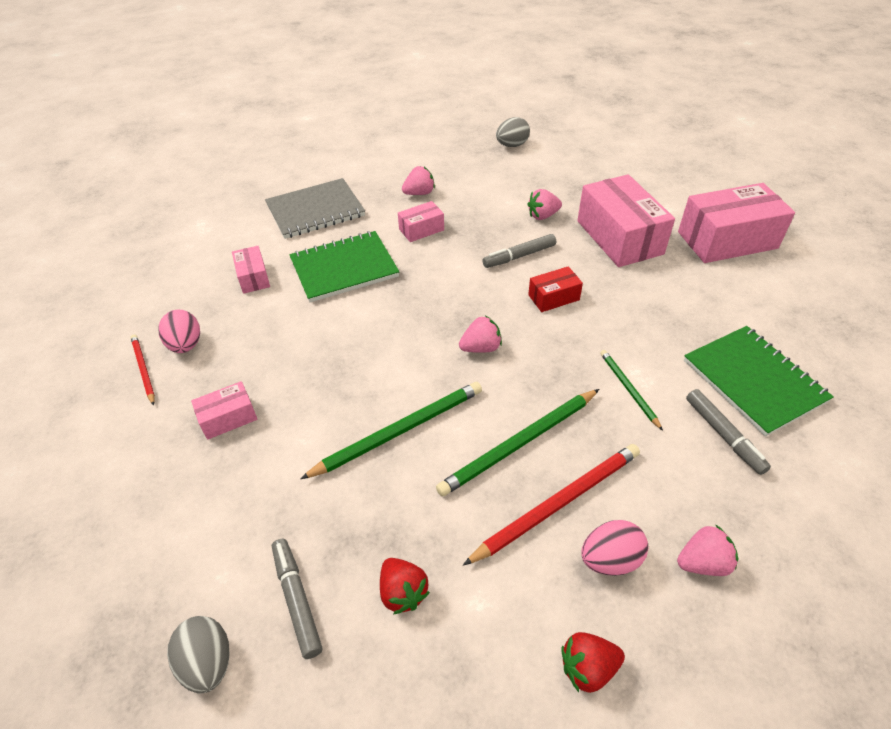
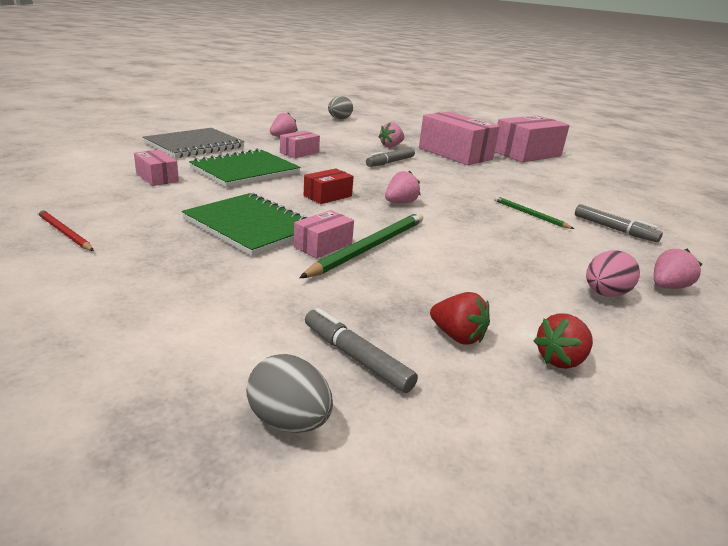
camera: 25 degrees left, 20 degrees down
pink egg [158,309,200,353] -> none
pink box [191,381,257,440] -> pink box moved to [294,210,354,258]
green pencil [436,389,599,497] -> none
red pencil [463,444,640,566] -> none
red box [528,266,583,312] -> red box moved to [304,169,354,204]
red strawberry [561,632,625,693] -> red strawberry moved to [534,313,593,369]
green notebook [684,326,834,437] -> green notebook moved to [182,193,308,256]

